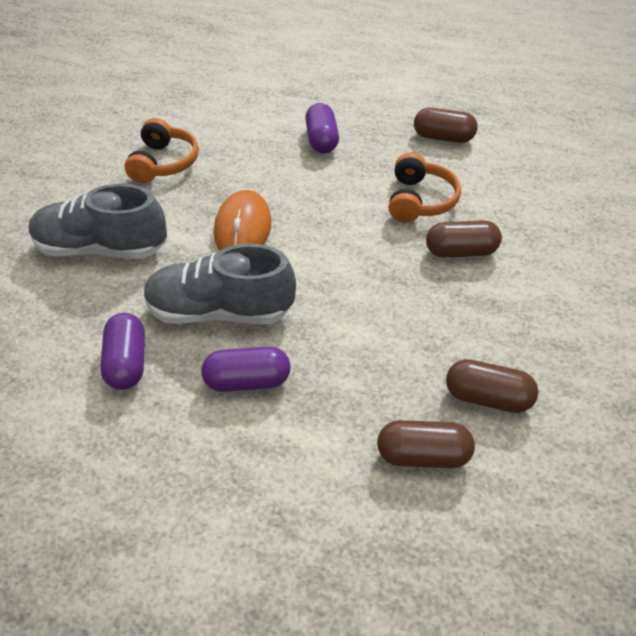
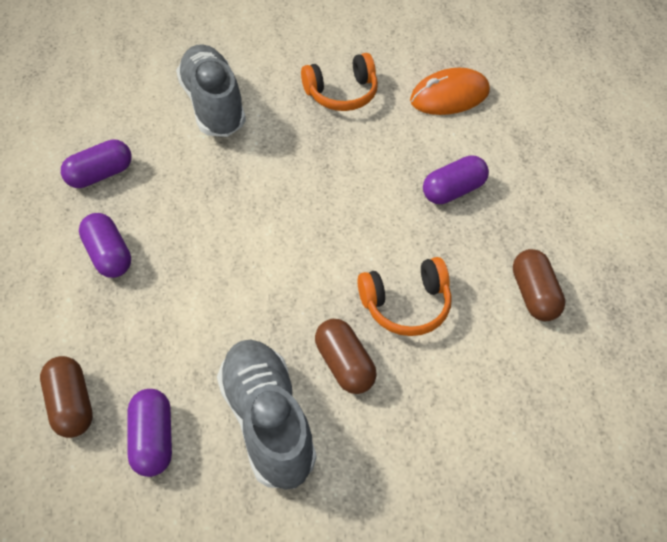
camera: 65 degrees right, 5 degrees up
grey shoe [144,244,296,324] -> grey shoe moved to [217,340,316,490]
orange mouse [214,190,272,250] -> orange mouse moved to [410,68,490,115]
brown capsule [446,359,538,413] -> purple capsule [128,389,172,477]

